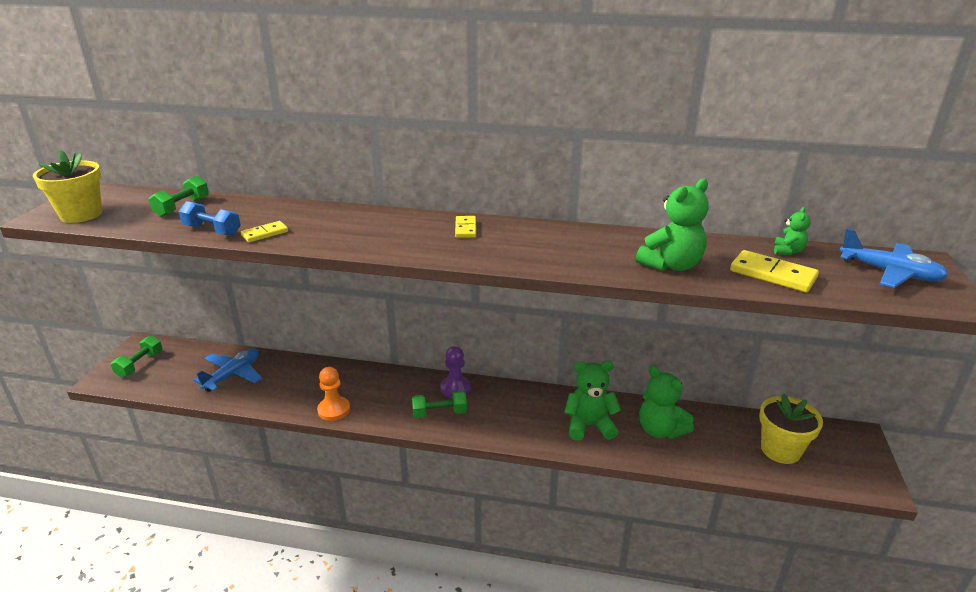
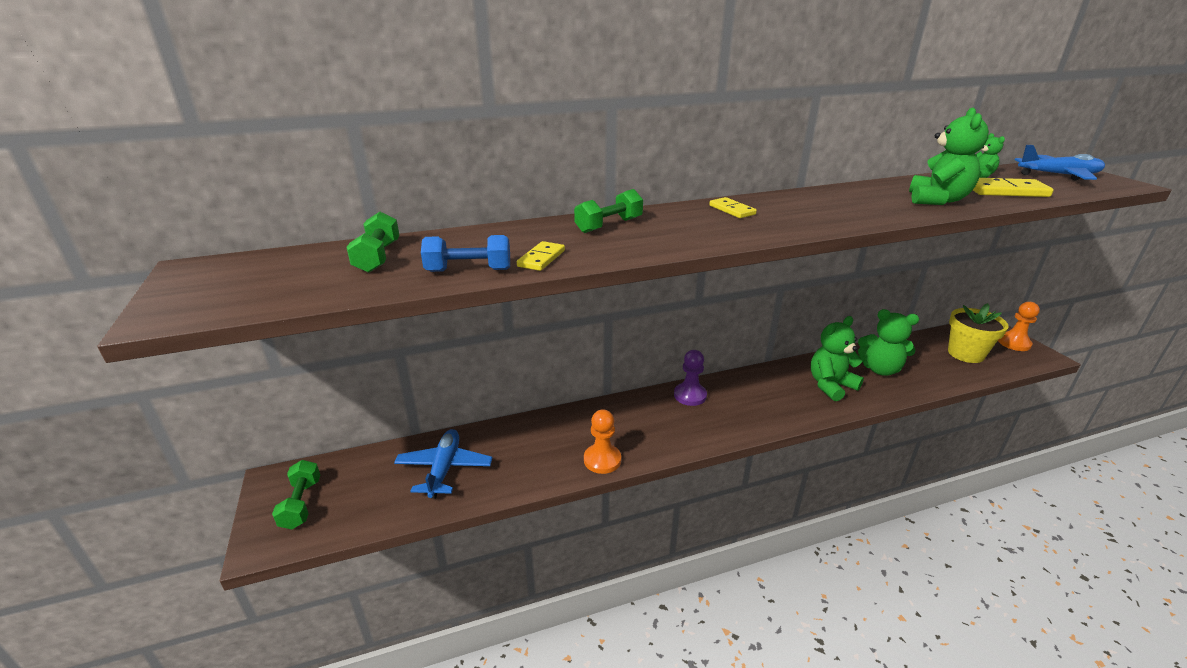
camera: 30 degrees left, 0 degrees up
yellow flower pot [33,150,102,223] -> none
green dumbbell [412,391,467,418] -> green dumbbell moved to [574,189,643,233]
none -> orange pawn [998,302,1040,351]

